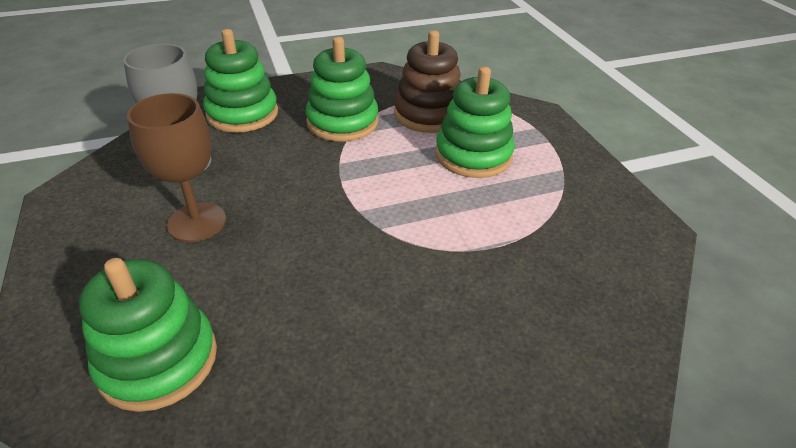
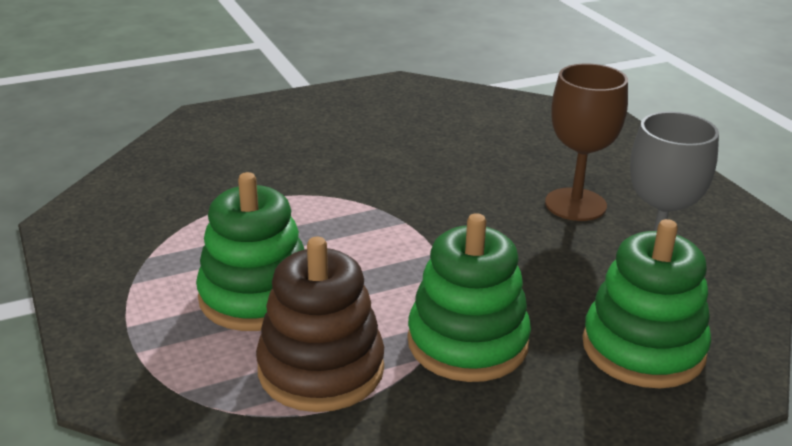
camera: 175 degrees right, 10 degrees down
green stacking toy [79,258,217,412] -> none

